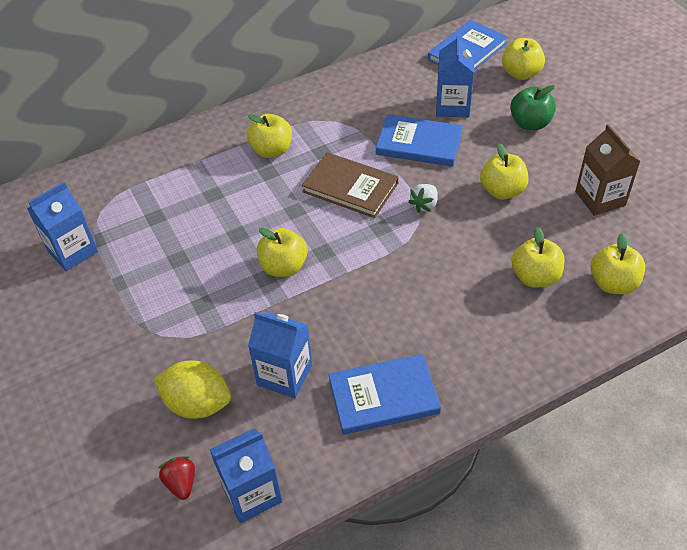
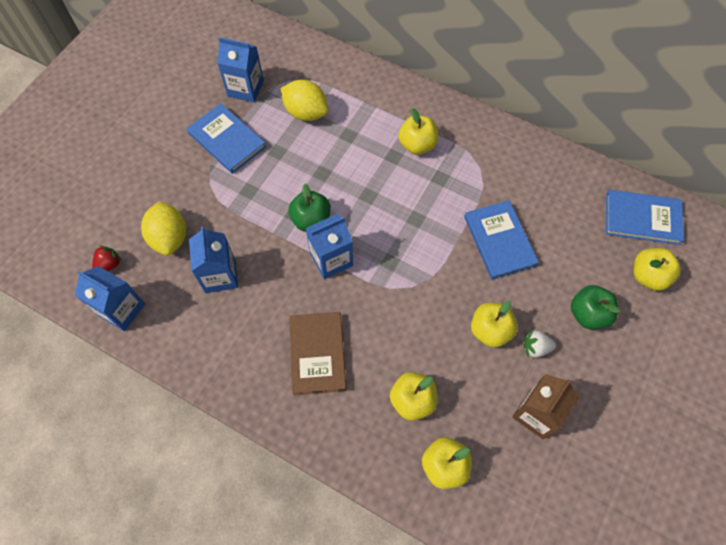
camera: 55 degrees right, 15 degrees up
yellow apple [257,228,308,277] -> green apple [288,184,331,232]
brown book [302,152,398,218] -> brown book moved to [289,312,347,395]
blue book [329,354,441,435] -> blue book moved to [187,103,266,174]
white strawberry [408,184,438,213] -> white strawberry moved to [523,330,556,358]
blue carton [436,34,474,117] -> blue carton moved to [305,214,353,279]
none -> yellow lemon [281,80,329,121]

